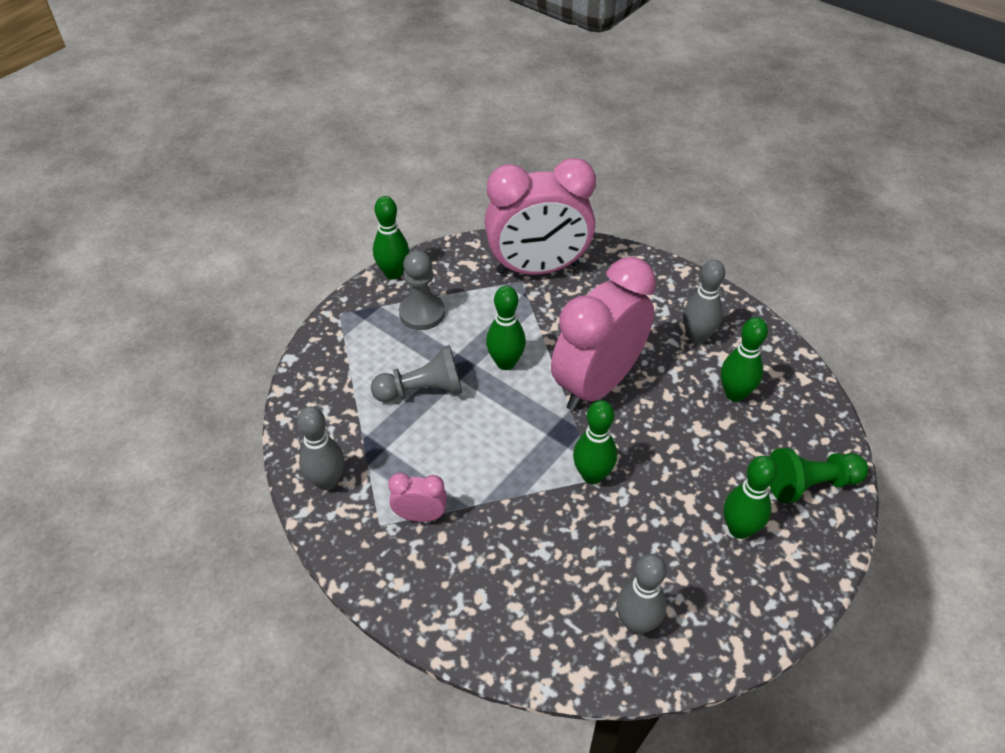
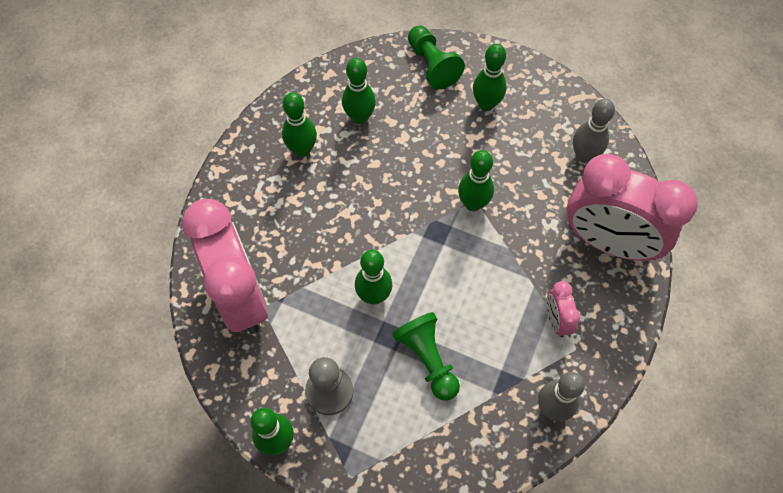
camera: 105 degrees left, 15 degrees up
grey pawn [371,345,462,402] -> green pawn [392,312,460,401]
pink clock [551,257,656,411] -> pink clock moved to [566,154,698,261]
grey bowling pin [683,260,725,344] -> green bowling pin [282,92,317,157]

